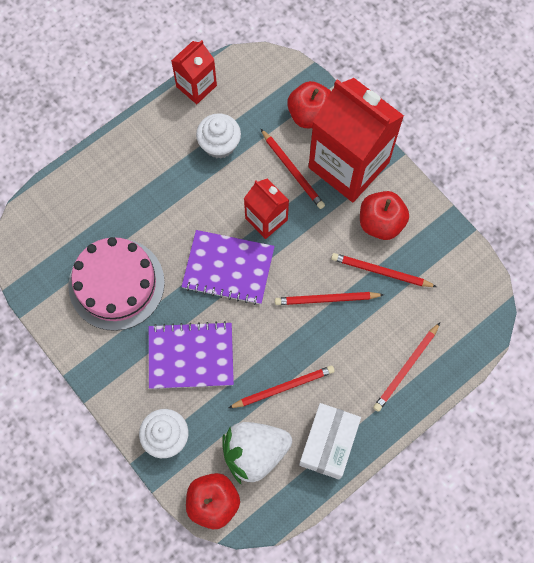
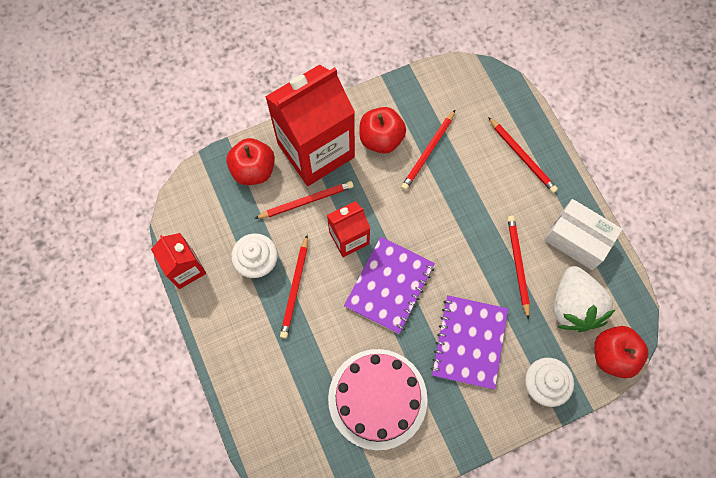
camera: 75 degrees left, 0 degrees up
red pencil [275,292,384,305] -> red pencil moved to [280,235,308,339]

